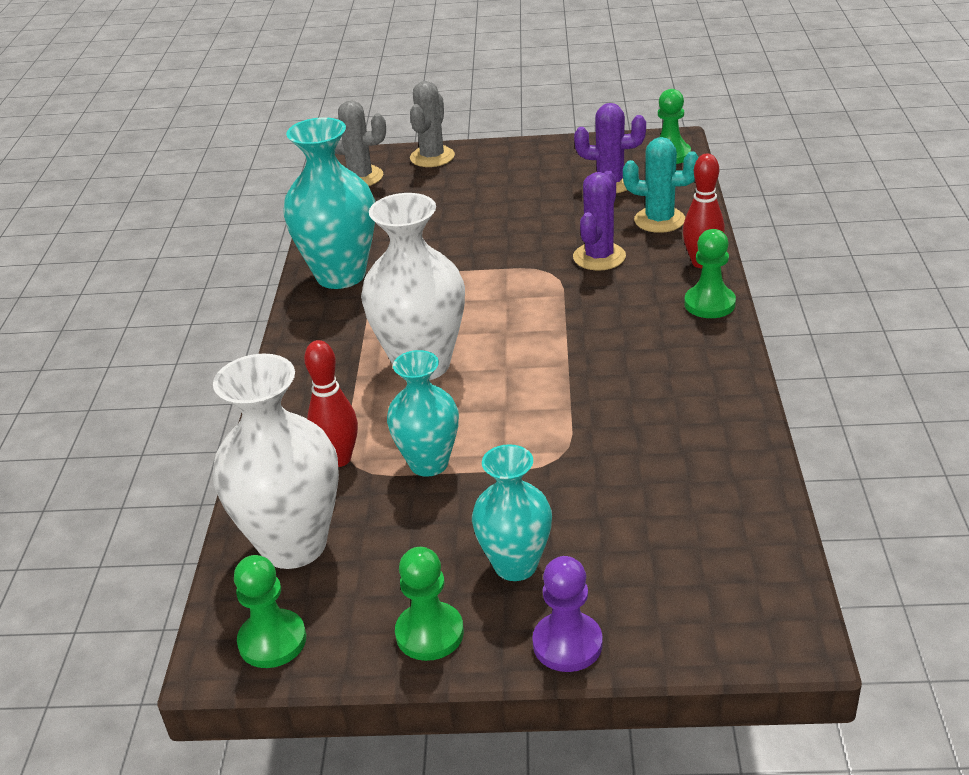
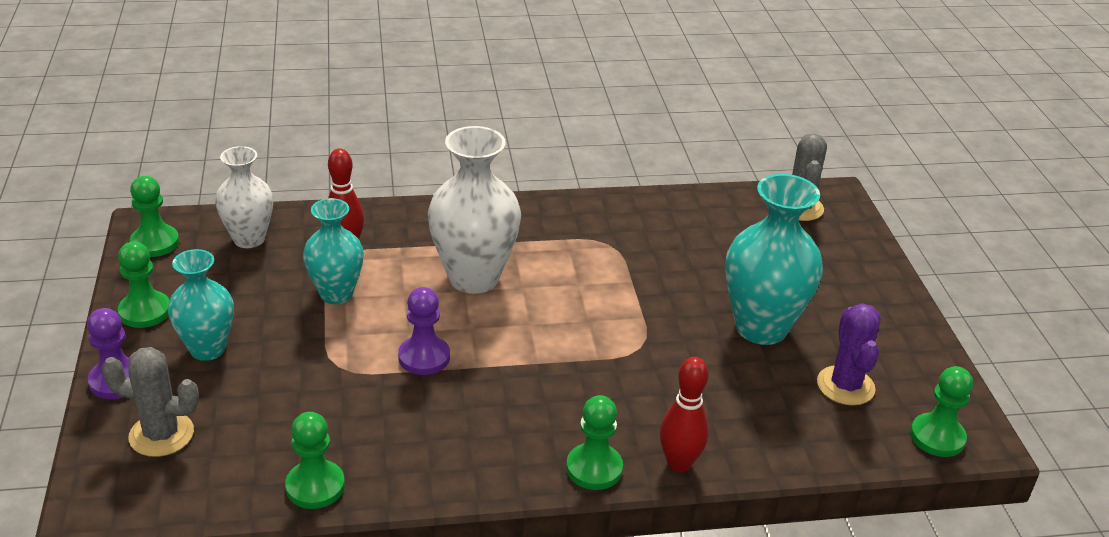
camera: 75 degrees right, 0 degrees up
white vase [213,354,339,569] -> white vase [215,146,273,248], size x0.63
turquoise vase [283,117,375,289] -> turquoise vase moved to [725,174,823,345]
grey cactus [410,81,455,167] -> grey cactus moved to [102,347,199,457]
purple cactus [573,171,626,271] -> none
turquoise cactus [623,137,699,233] -> none
none -> green pawn [285,412,345,509]
none -> purple pawn [398,287,450,375]

